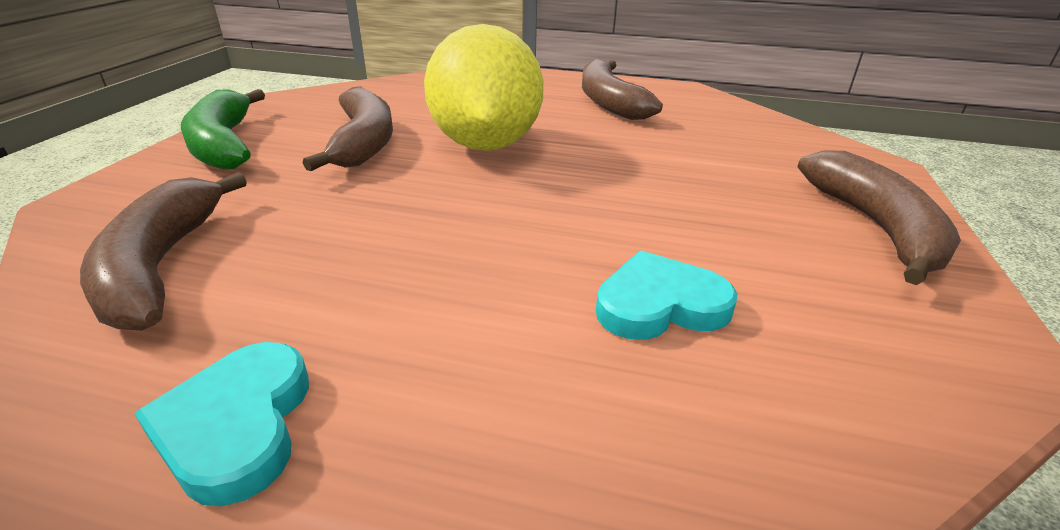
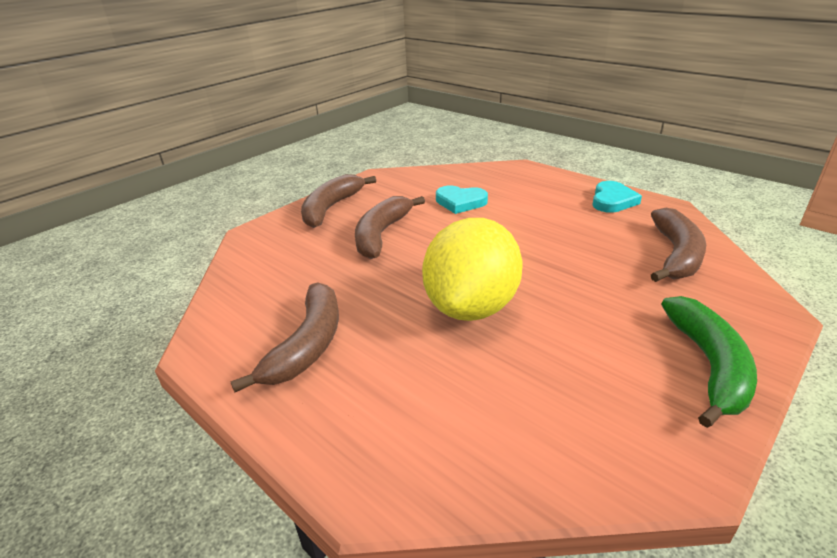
camera: 150 degrees left, 0 degrees up
brown banana [303,86,393,171] -> brown banana moved to [355,196,425,259]

